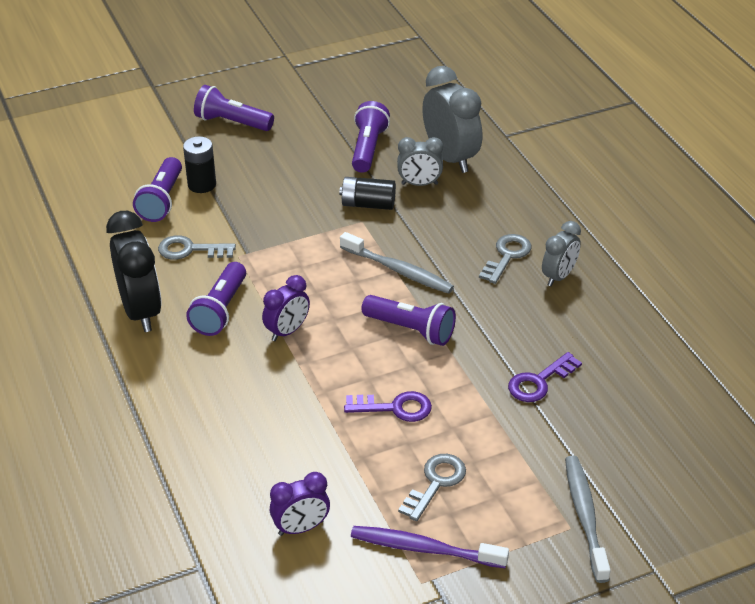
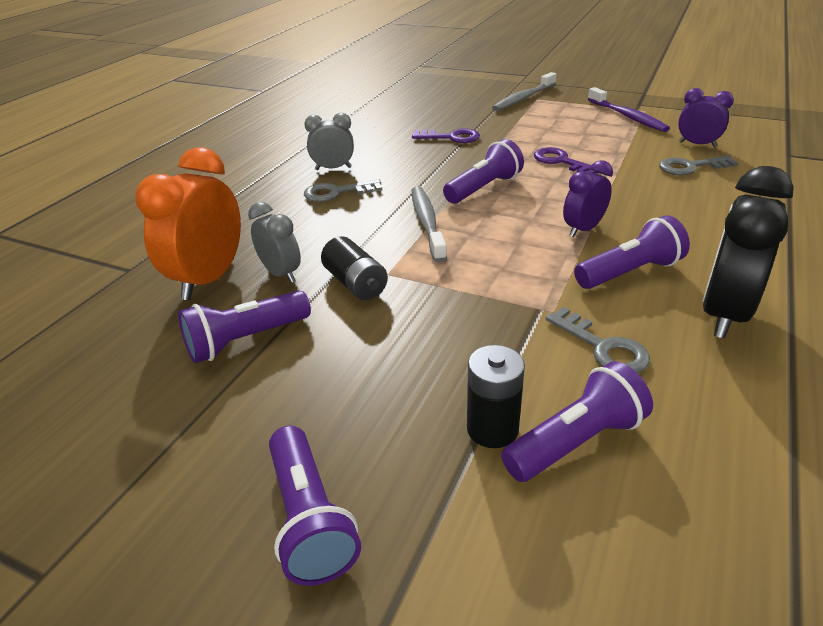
camera: 130 degrees left, 5 degrees down
purple clock [262,275,310,341] -> purple clock turned 45 degrees counterclockwise [563,160,613,237]
purple flashlight [362,295,456,346] -> purple flashlight turned 60 degrees clockwise [443,139,524,203]
grey key [398,454,466,521] -> grey key moved to [659,156,738,175]
grey clock [422,66,482,173] -> orange clock [136,148,241,300]

